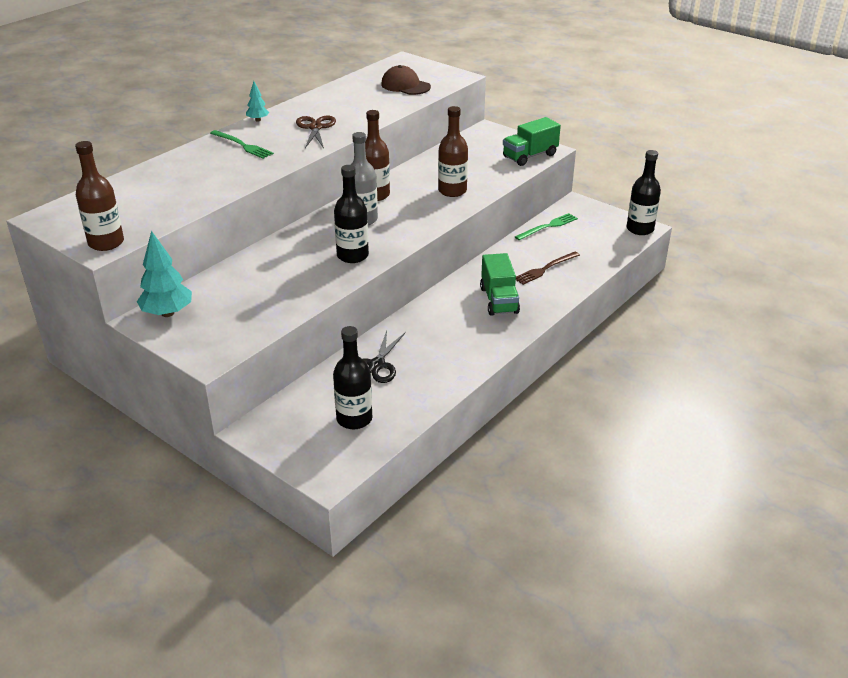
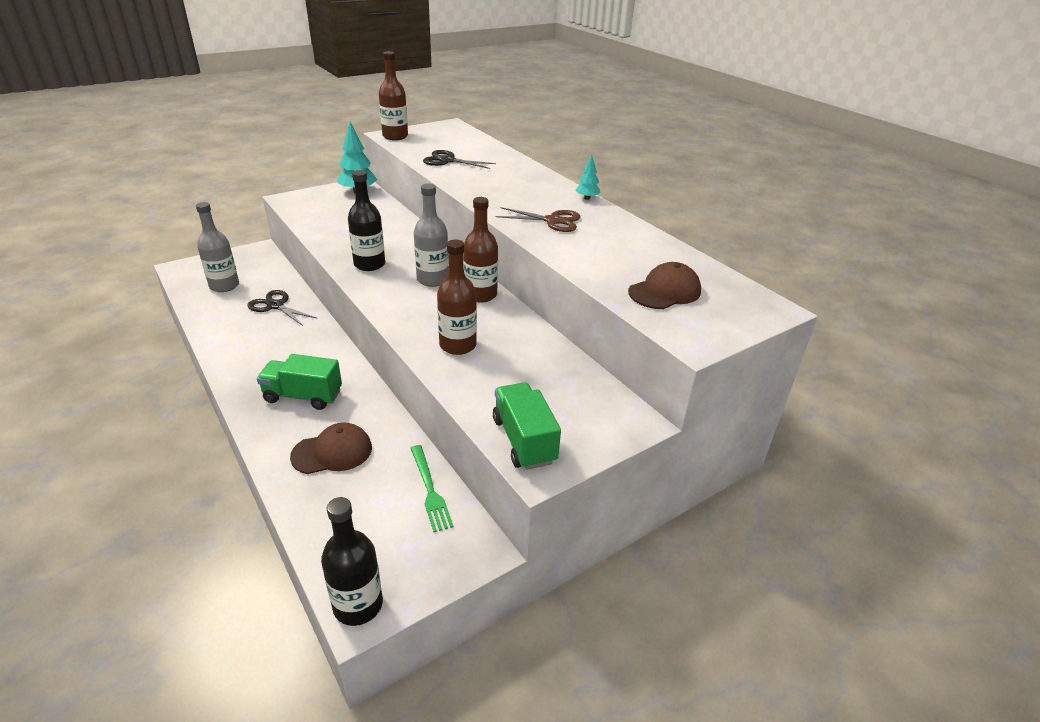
camera: 105 degrees right, 0 degrees up
green fork [210,130,274,159] -> none
black bottle [333,326,372,429] -> grey bottle [196,202,239,292]
brown fork [516,252,580,285] -> brown cap [290,422,372,474]
none -> black scissors [423,150,496,169]

